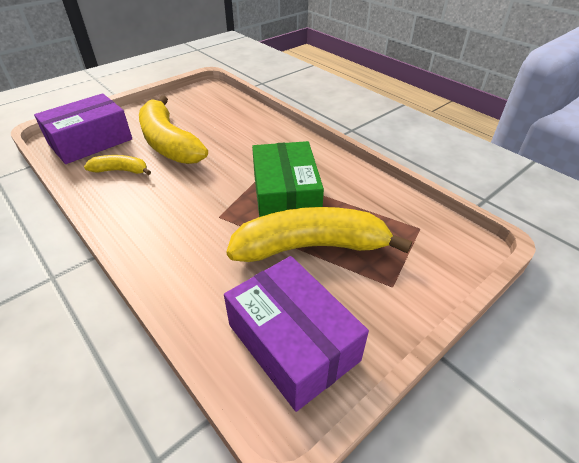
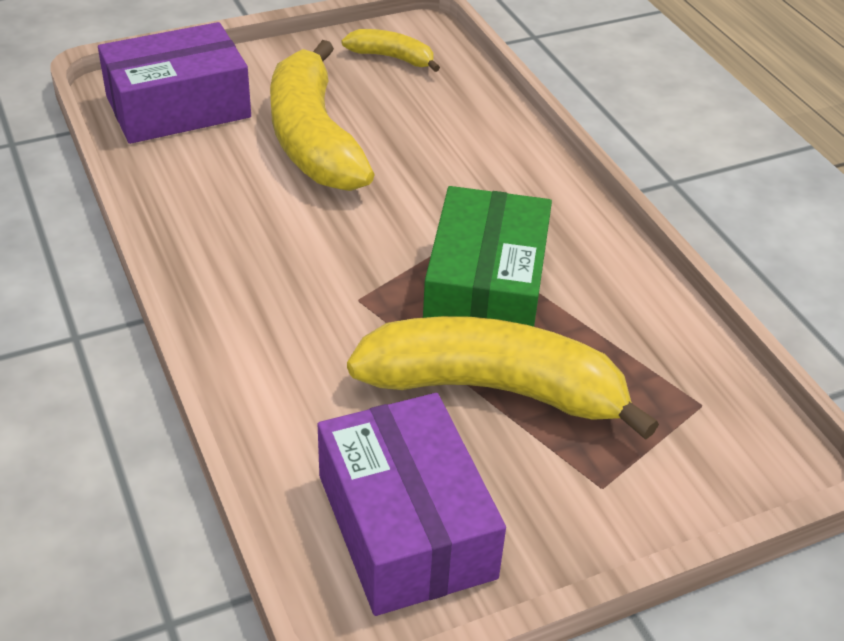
camera: 15 degrees right, 0 degrees up
yellow banana [84,155,151,175] -> yellow banana moved to [342,29,440,72]

